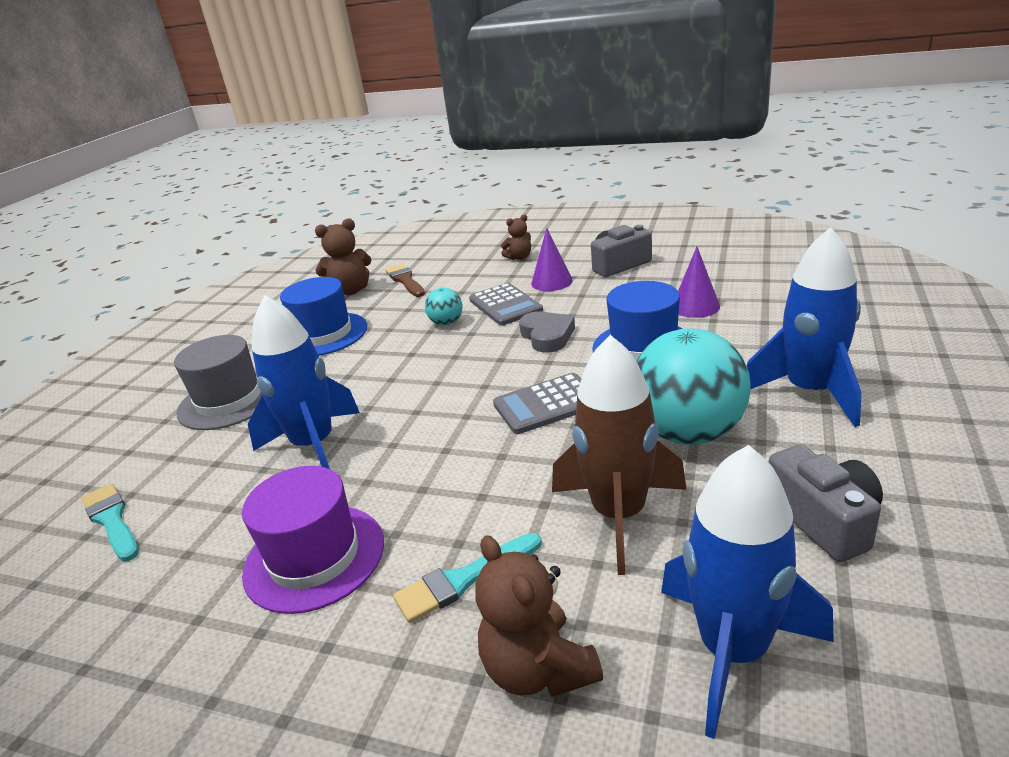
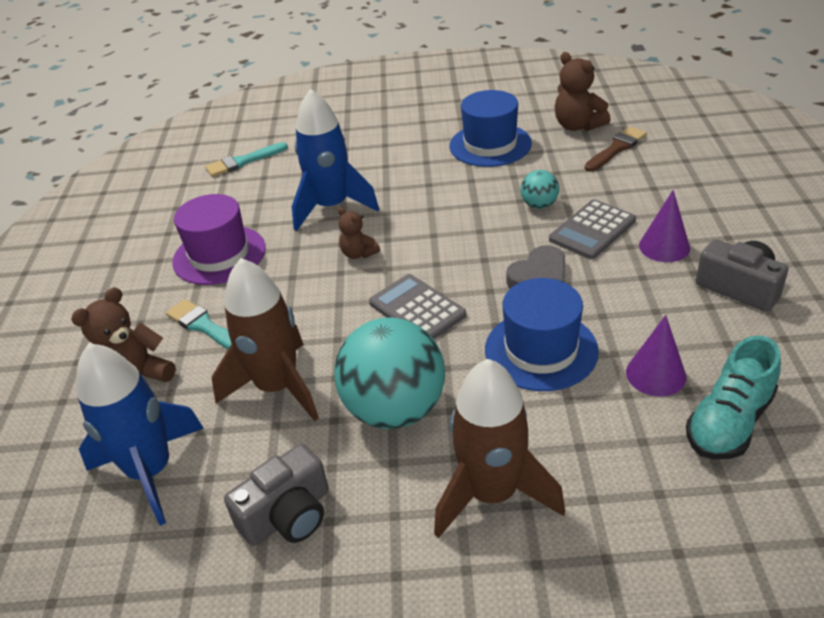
camera: 70 degrees right, 10 degrees up
turquoise brush [82,483,139,562] -> turquoise brush turned 150 degrees counterclockwise [205,142,288,177]
grey hat [174,335,262,430] -> none
brown teddy bear [501,214,531,260] -> brown teddy bear moved to [338,207,380,259]
blue rocket [747,227,862,427] -> brown rocket [434,359,565,538]
none -> turquoise shoe [686,336,781,459]

